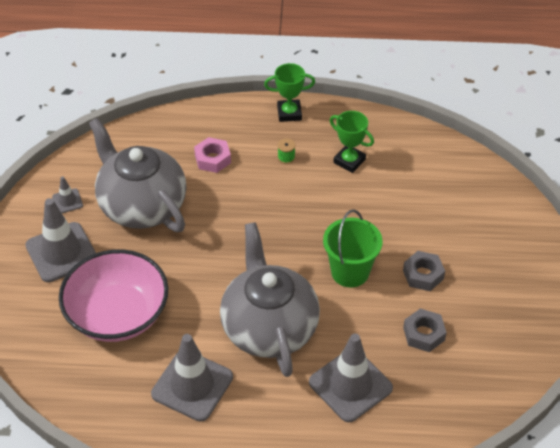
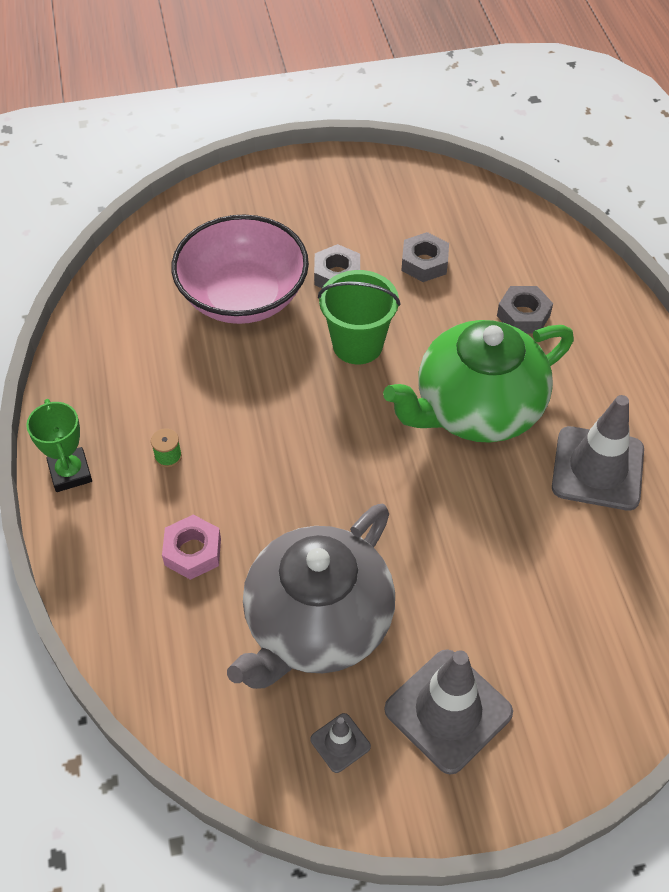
camera: 105 degrees left, 5 degrees up
pink bowl [59,249,168,342] -> pink bowl moved to [171,215,309,324]
grey teapot [220,222,320,377] -> green teapot [383,320,574,443]
grey traffic cone [309,334,393,422] -> grey nut [497,286,553,334]
green trophy [330,111,374,173] -> none

